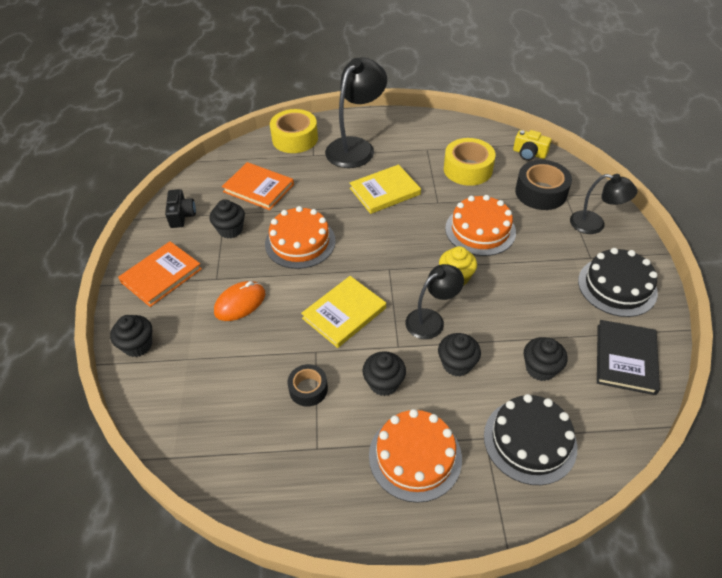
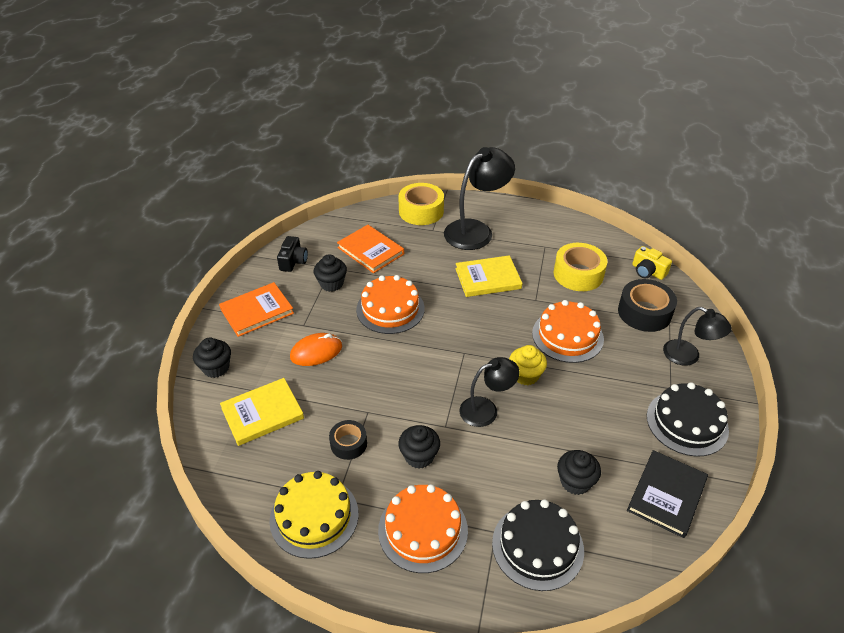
camera: 15 degrees right, 5 degrees down
yellow book [301,276,386,348] -> yellow book moved to [220,378,304,446]
black cupcake [438,333,481,376] -> none
none -> yellow cake [269,471,359,559]

